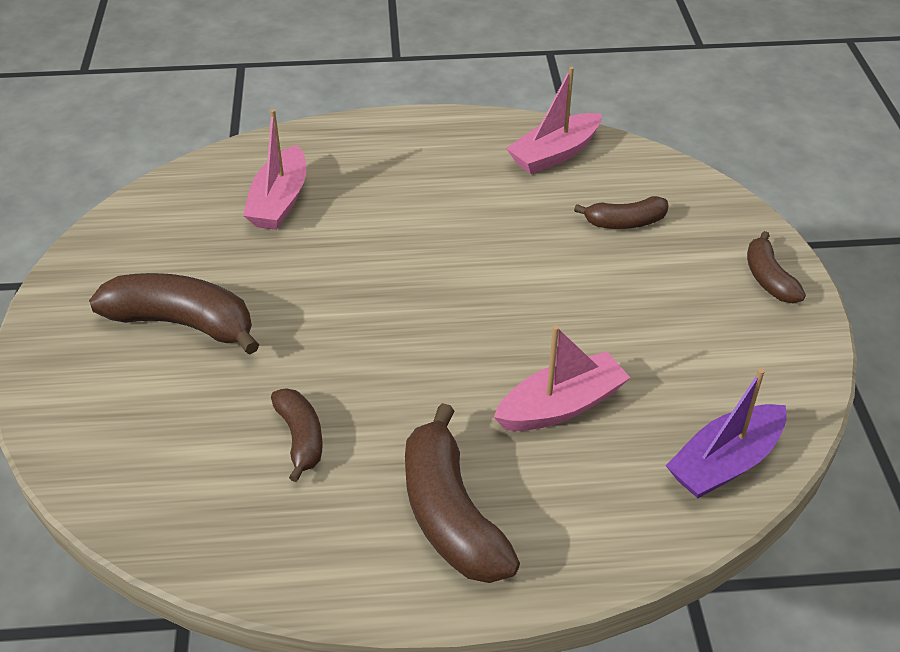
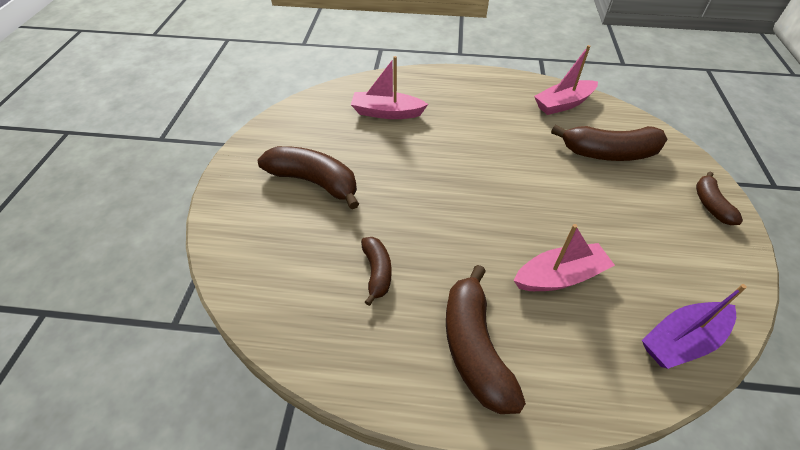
camera: 10 degrees right, 5 degrees up
pink boat [243,109,306,230] -> pink boat turned 75 degrees clockwise [351,56,428,119]
brown banana [574,196,669,229] -> brown banana [551,125,667,161], size x1.76

